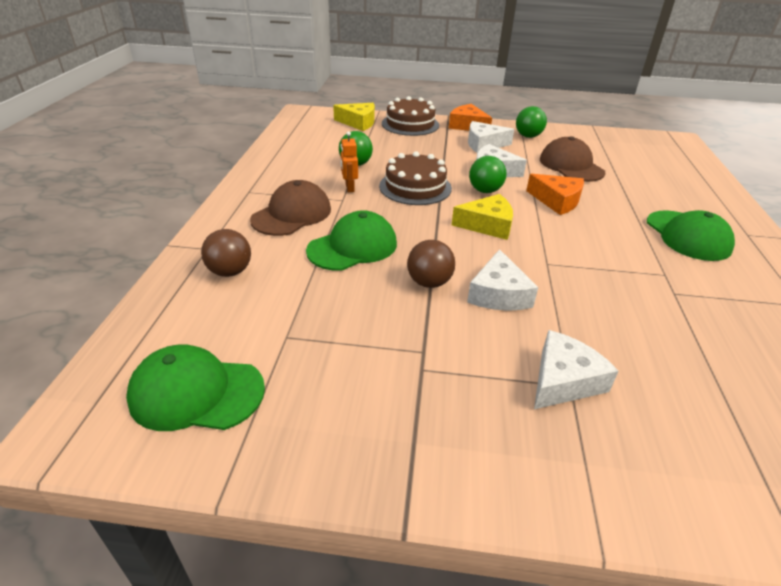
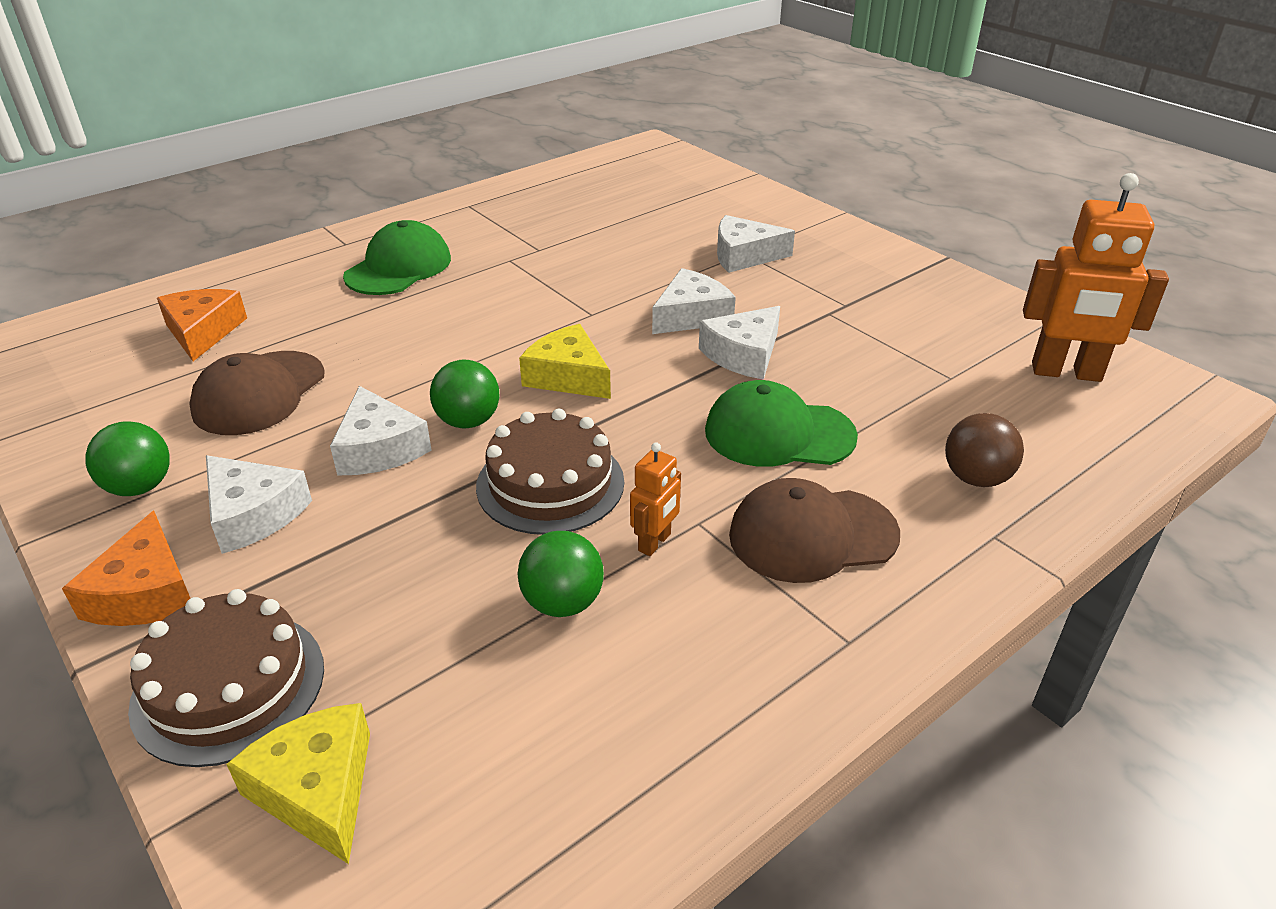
camera: 135 degrees left, 0 degrees up
green cap [126,344,265,431] -> orange robot [1023,173,1169,382]
brown ball [407,240,455,288] -> white cheese [699,306,780,380]
orange cheese [526,174,584,215] -> orange cheese moved to [157,289,247,361]

